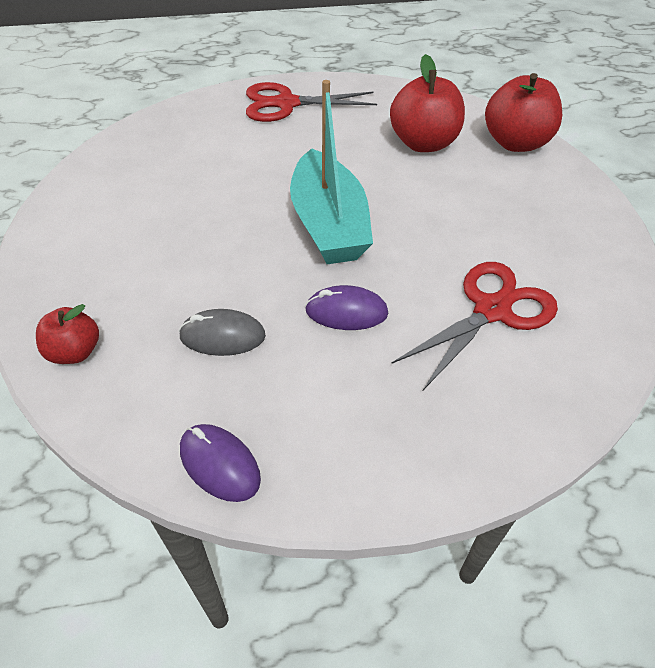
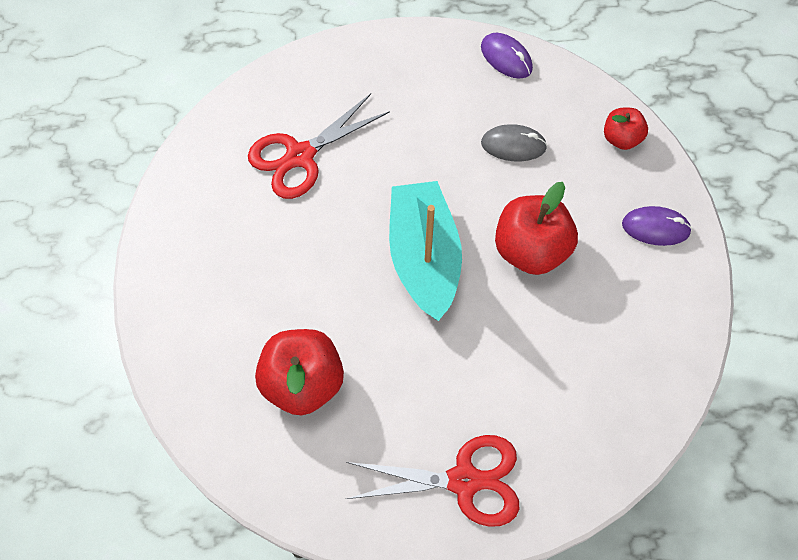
camera: 175 degrees left, 15 degrees up
purple mouse [305,285,388,330] -> purple mouse moved to [622,206,692,246]
red apple [485,73,562,152] -> red apple moved to [495,182,578,275]

